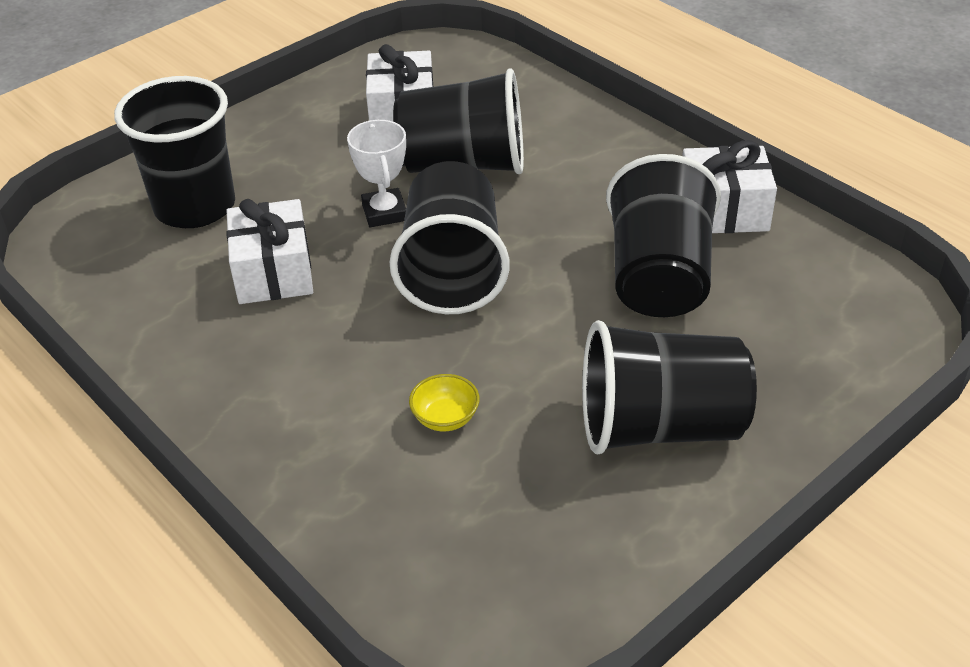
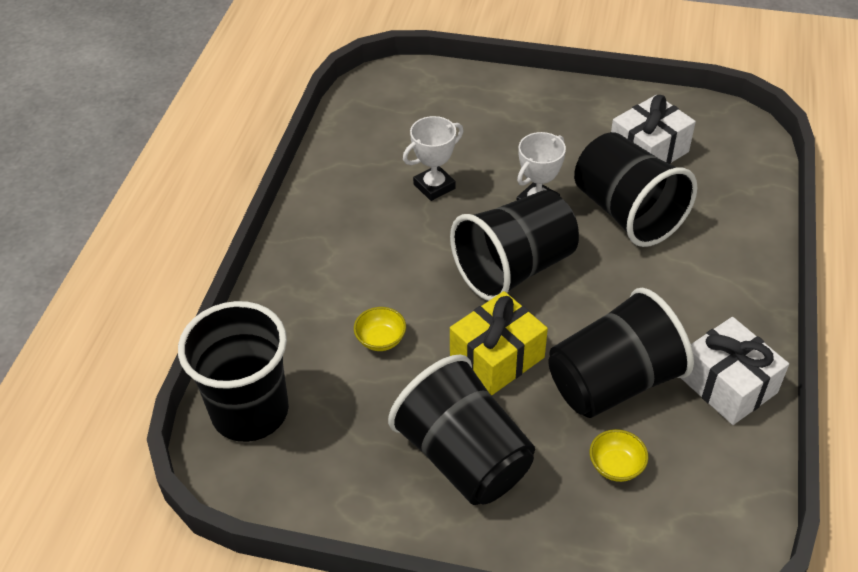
camera: 55 degrees right, 5 degrees up
black cup [114,76,235,228] -> black cup moved to [178,301,289,442]
white gift [226,199,313,304] -> white trophy [403,116,464,201]
none -> yellow gift [450,291,548,395]
none -> yellow bowl [590,429,648,482]

